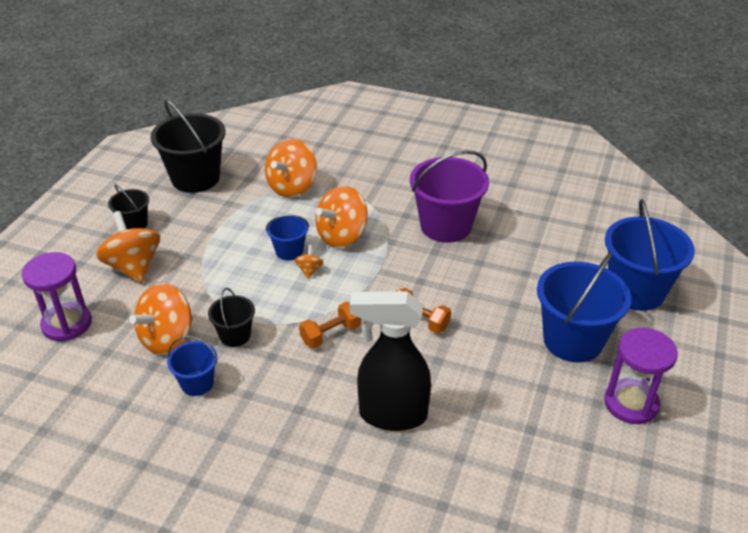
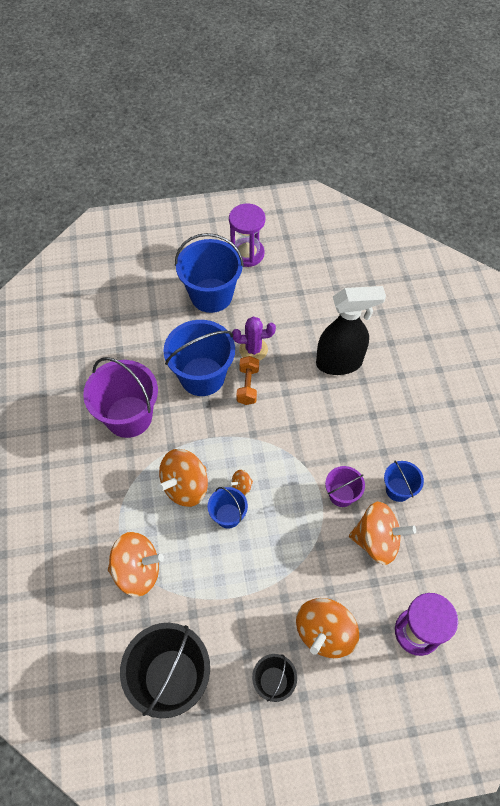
camera: 120 degrees left, 20 degrees up
black bucket [208,288,255,347] -> purple bucket [325,466,365,507]
orange dumbbell [299,302,361,348] -> none
orange spinning top [315,186,368,248] -> orange spinning top turned 120 degrees clockwise [157,449,208,507]
black spray bottle [350,291,431,431] -> black spray bottle turned 75 degrees counterclockwise [316,286,386,375]
blue bucket [605,199,695,311] -> blue bucket moved to [163,320,235,396]
none -> purple cactus [232,317,276,361]

